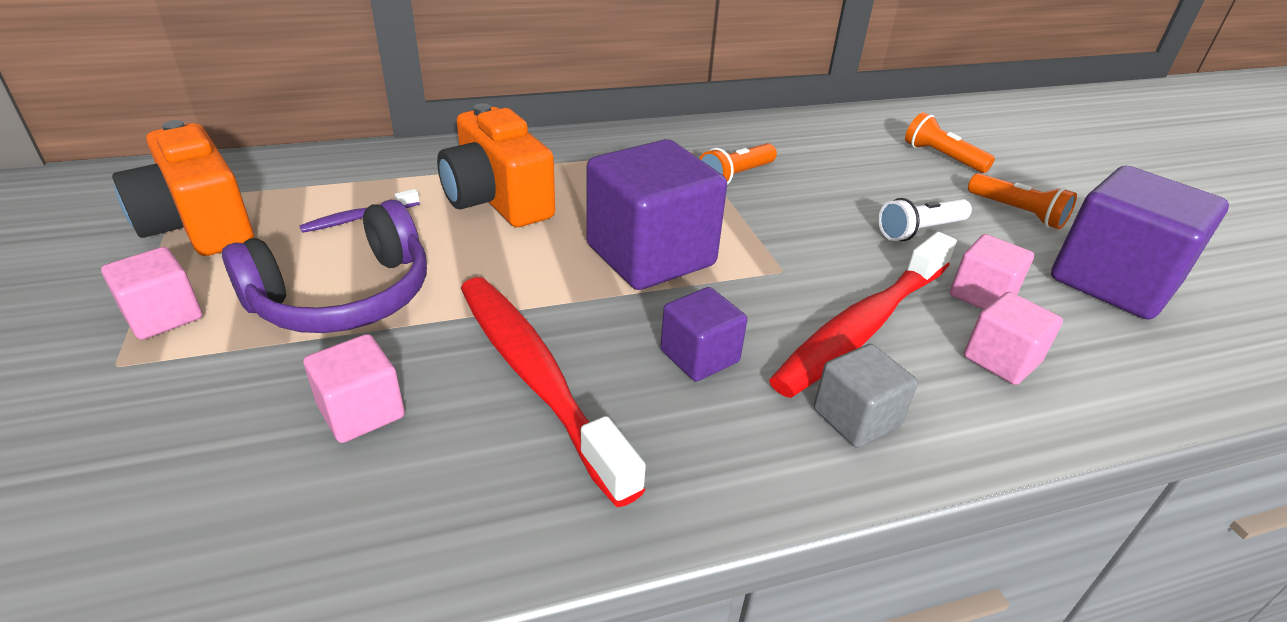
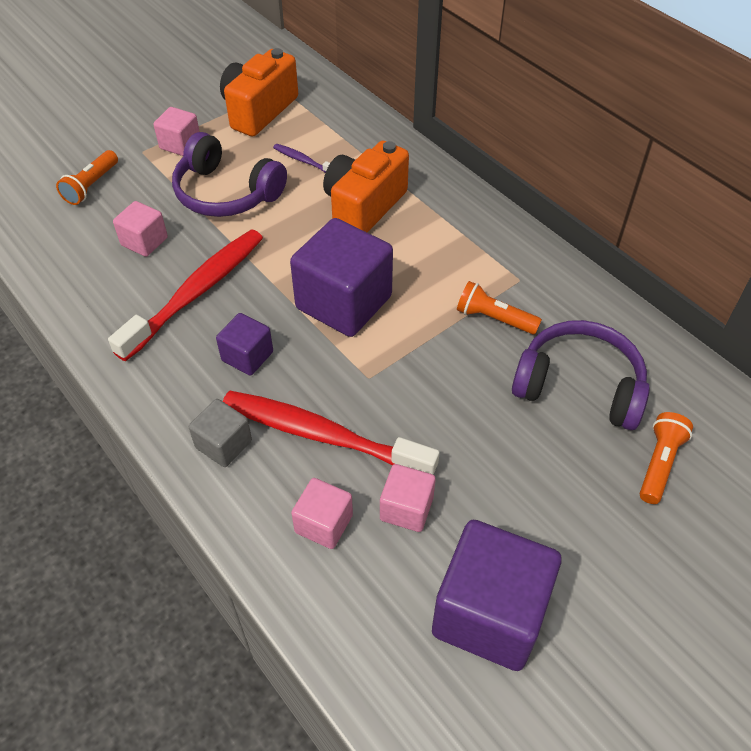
camera: 70 degrees right, 15 degrees up
white flashlight [878,198,972,241] -> none
orange flashlight [968,173,1077,229] -> orange flashlight moved to [56,150,118,205]
none -> purple headphones [512,320,650,430]

